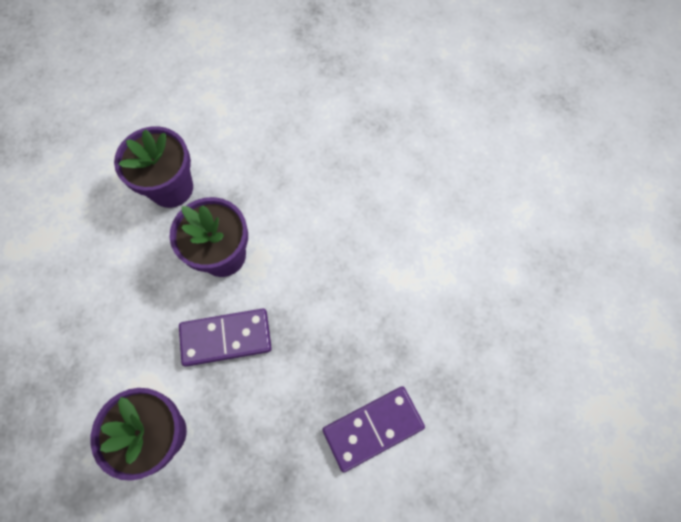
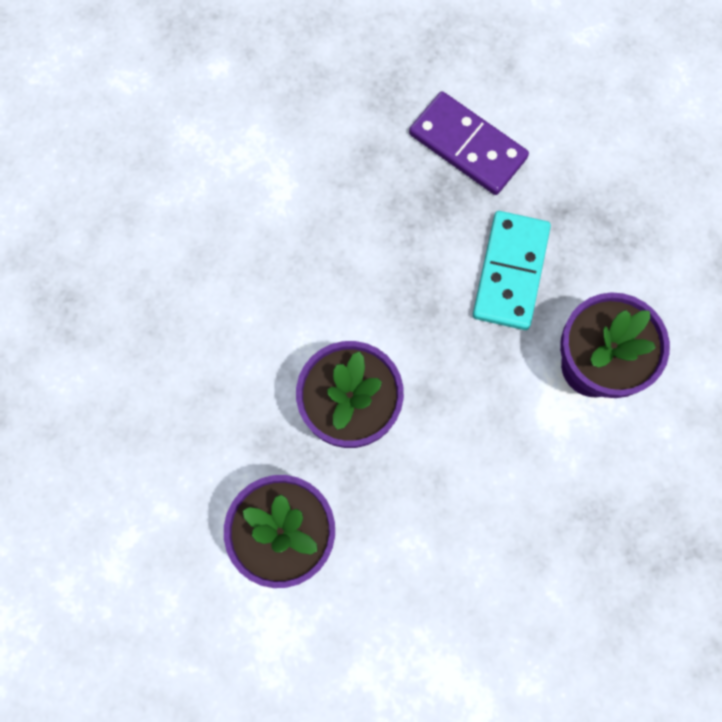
camera: 115 degrees left, 5 degrees up
purple domino [179,308,272,367] -> none
none -> turquoise domino [473,211,551,330]

